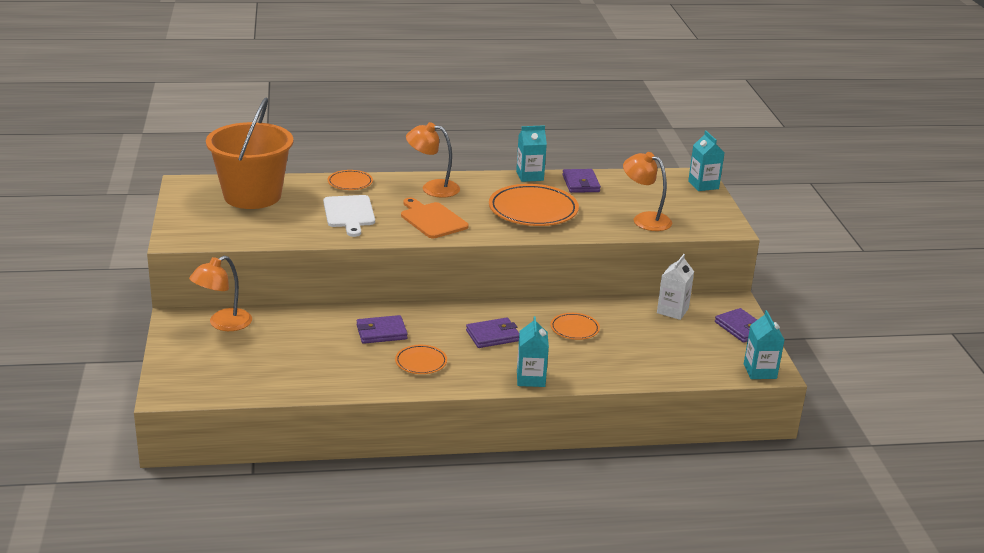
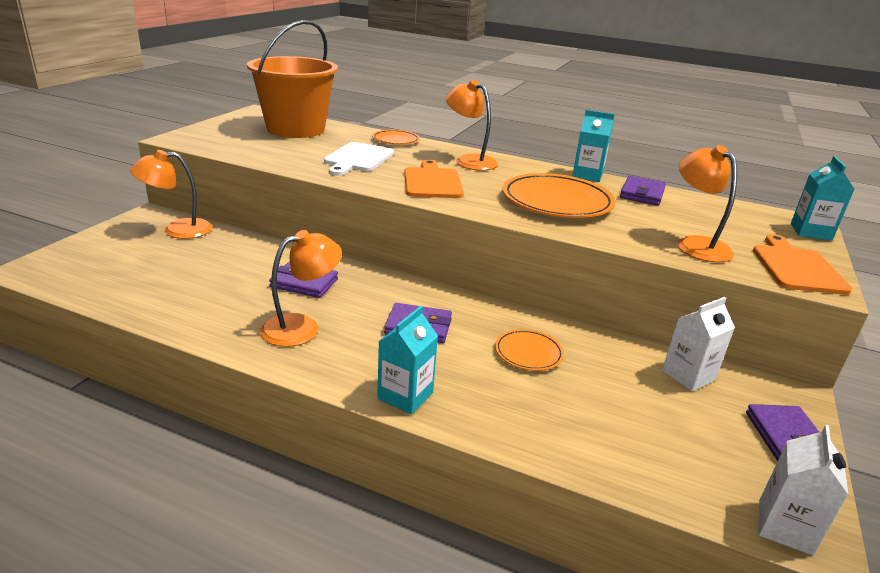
camera: 30 degrees right, 0 degrees up
orange plate [395,345,447,374] -> orange lamp [260,230,342,347]
turquoise carton [744,310,785,379] -> white carton [758,425,849,556]
none -> orange cutting board [753,234,852,295]

